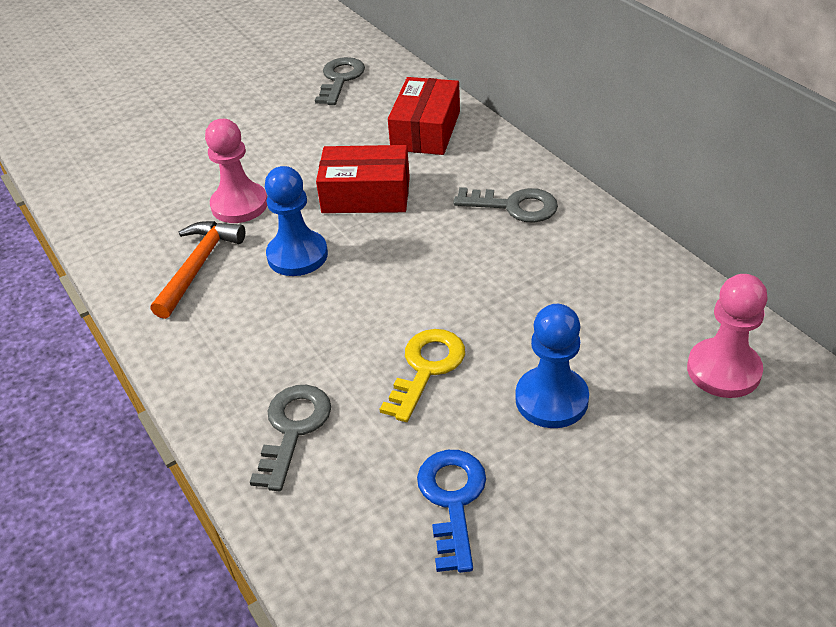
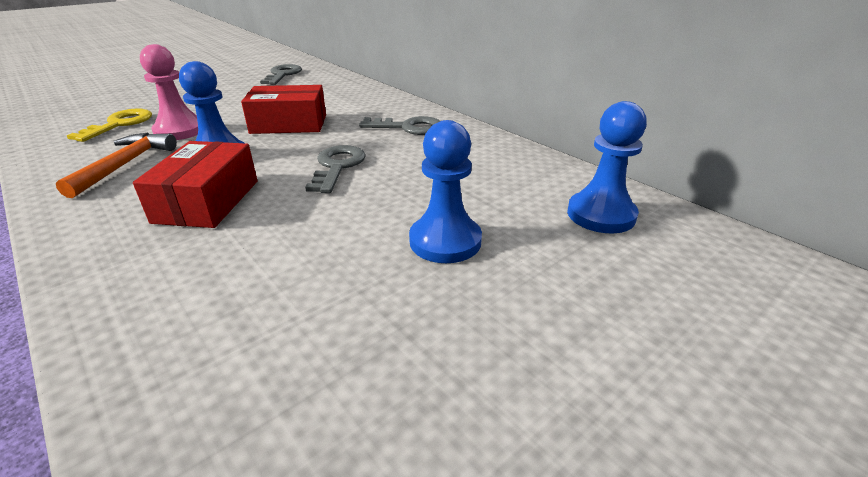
camera: 10 degrees left, 10 degrees down
grey key [250,385,331,491] -> grey key moved to [305,145,366,193]
yellow key [380,329,465,422] -> yellow key moved to [66,108,152,142]
red box [388,77,460,155] -> red box moved to [133,141,258,228]
blue key [417,450,486,573] -> none
pink pawn [687,274,768,398] -> blue pawn [567,101,647,233]

